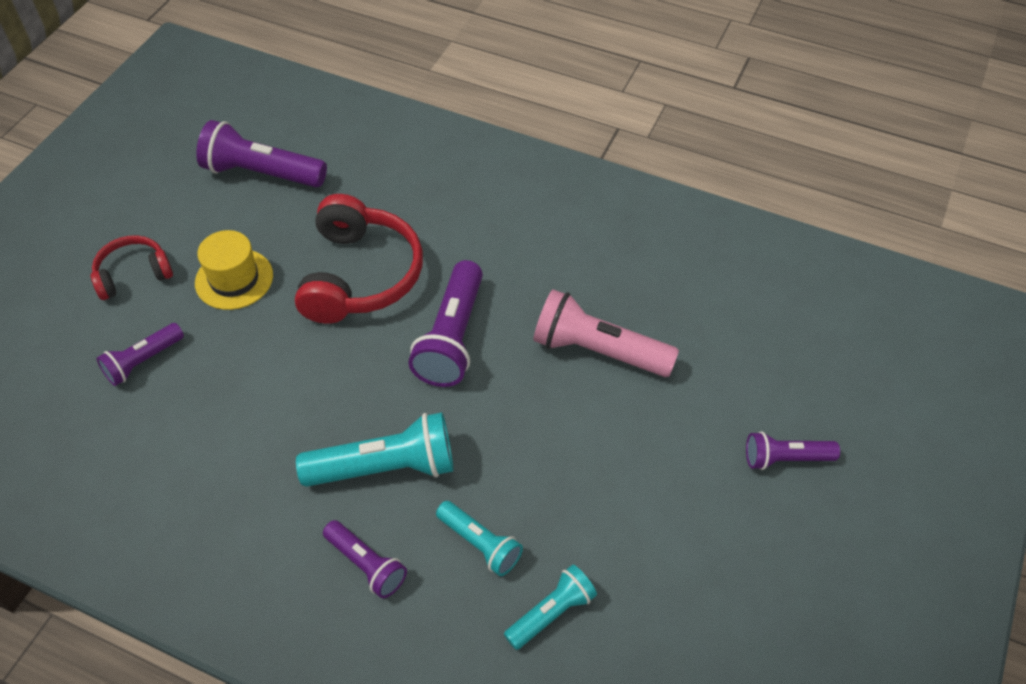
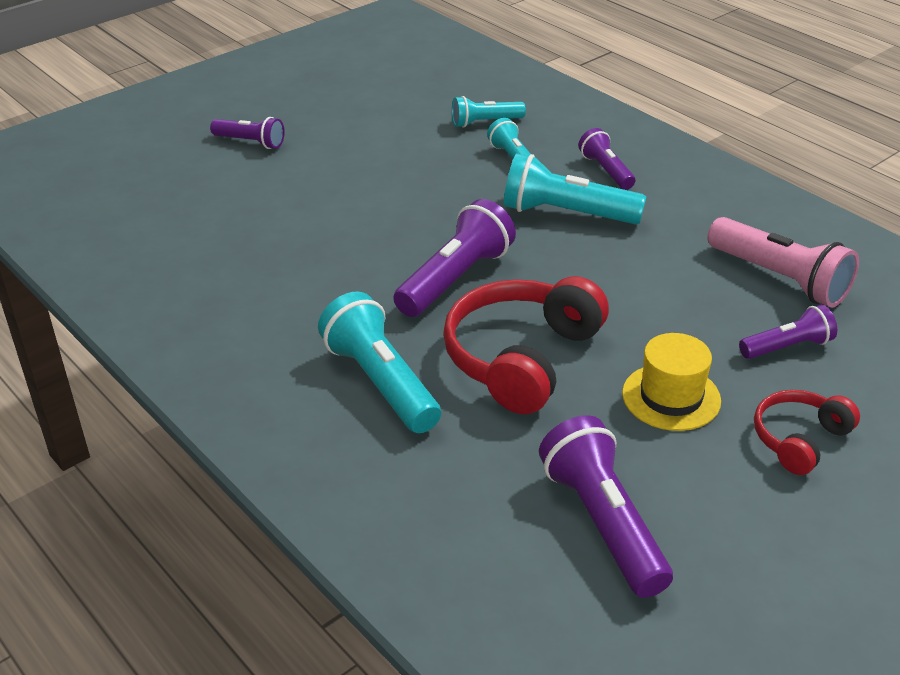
camera: 155 degrees left, 15 degrees down
red headphones [91,235,173,300] -> red headphones turned 135 degrees clockwise [754,390,860,475]
purple flashlight [196,120,327,187] -> purple flashlight turned 150 degrees counterclockwise [539,415,673,598]
pink flashlight [533,289,679,377] -> pink flashlight moved to [707,217,859,307]
none -> turquoise flashlight [318,291,441,433]

